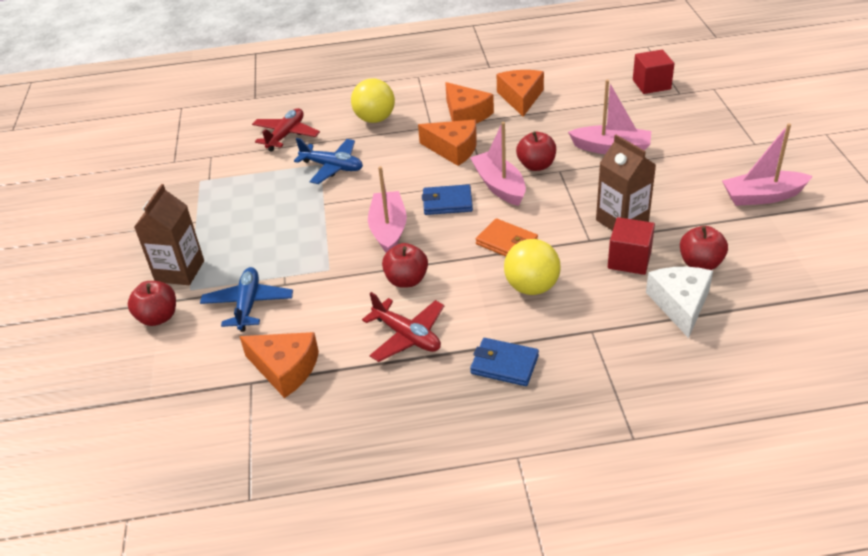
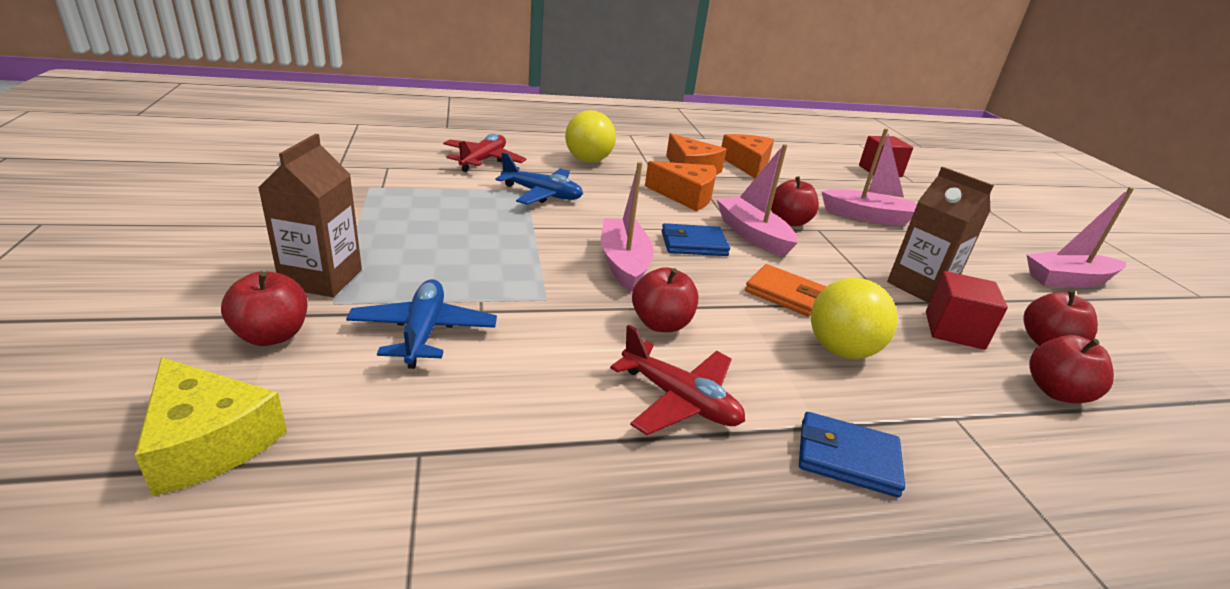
camera: 10 degrees left, 10 degrees down
orange cheese [239,332,319,398] -> none
white cheese [646,267,713,338] -> red apple [1029,335,1114,403]
none -> yellow cheese [135,357,287,496]

